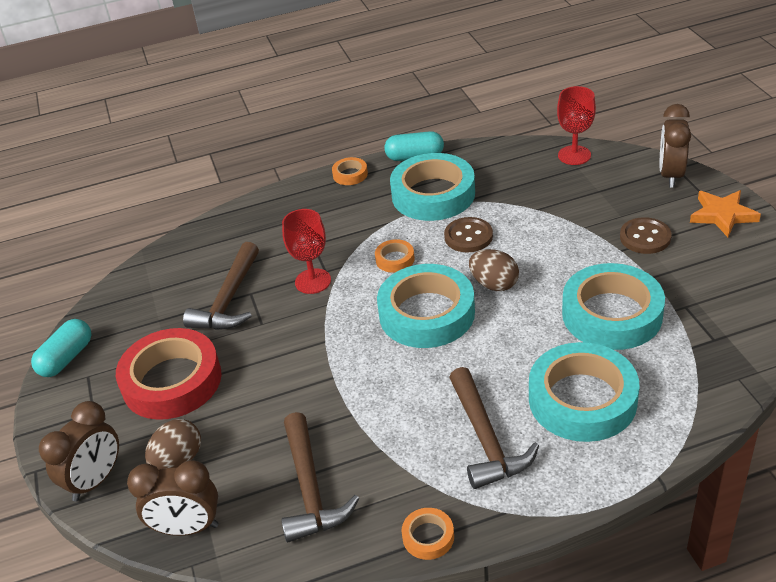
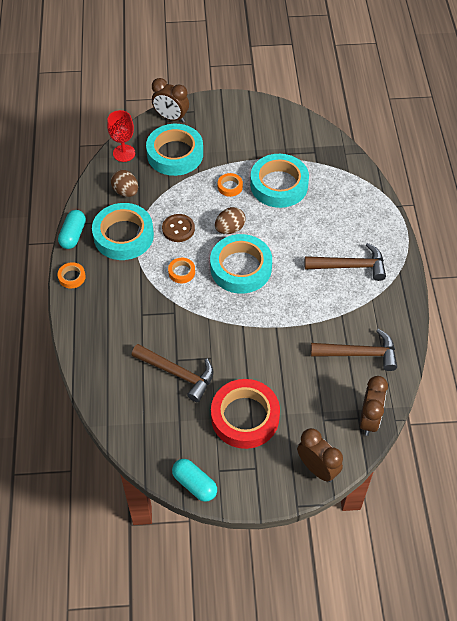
camera: 80 degrees left, 15 degrees up
brown egg [145,419,201,470] -> brown egg moved to [111,170,138,197]
red goblet [282,209,331,294] -> none
orange tape [402,508,454,560] -> orange tape moved to [218,173,243,197]
turquoise tape [529,342,640,442] -> turquoise tape moved to [146,124,203,176]
brown button [620,217,671,254] -> none
orange star [690,190,761,237] -> none

